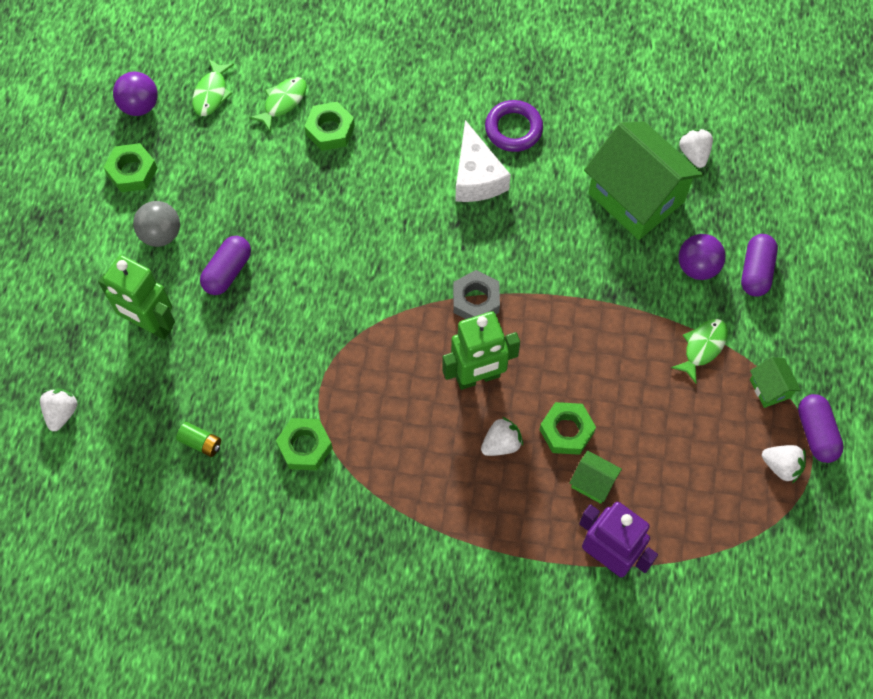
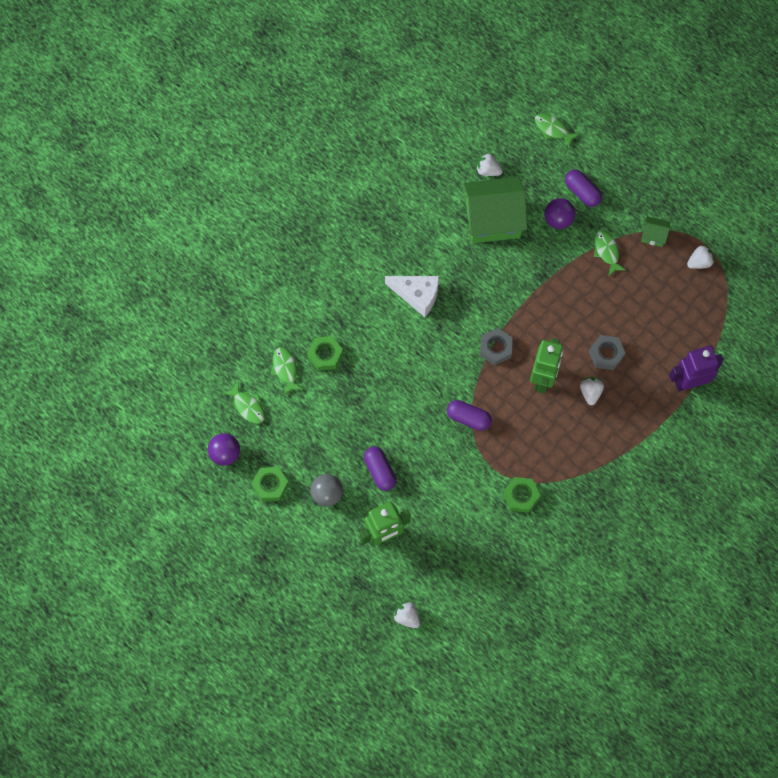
camera: 55 degrees left, 5 degrees up
green battery [176,422,221,457] -> none
purple ring [485,100,543,152] -> none
green nut [539,402,596,455] -> grey nut [589,335,626,370]
green house [569,451,622,504] -> none
purple capsule [798,394,844,463] -> purple capsule moved to [447,400,492,431]
none -> green fish [535,113,580,148]

